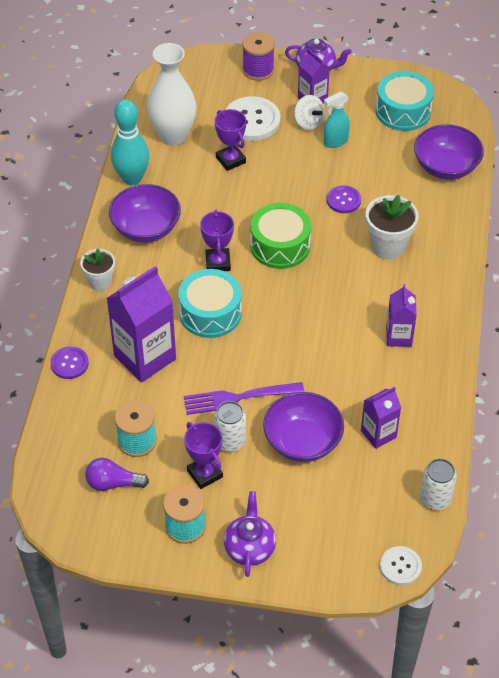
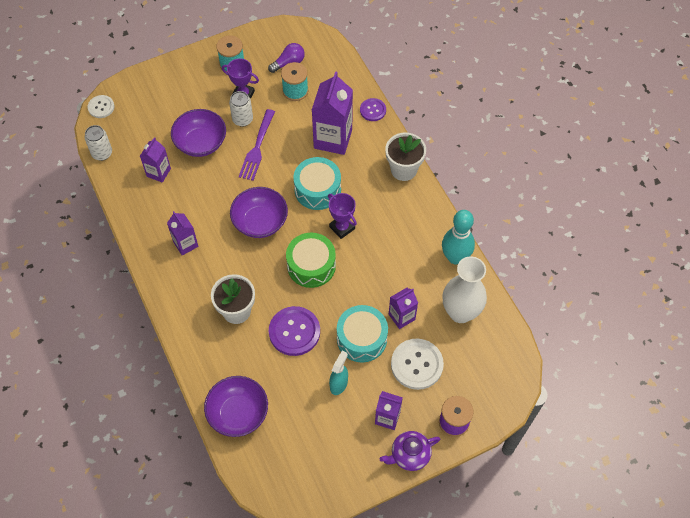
camera: 145 degrees right, 10 degrees up
white flower pot [80,249,115,291] -> white flower pot [385,133,426,181], size x1.54
purple bowl [109,184,181,242] -> purple bowl moved to [230,187,288,238]
purple fork [183,382,304,415] -> purple fork turned 150 degrees clockwise [239,109,275,181]
purple trophy [214,109,246,171] -> purple carton [389,288,418,329]
purple teapot [224,491,276,577] -> none
white spinning top [294,95,325,130] -> none
purple button [327,185,361,213] -> purple button [269,306,320,356], size x1.74
turquoise drum [376,71,434,131] -> turquoise drum moved to [337,305,388,363]

